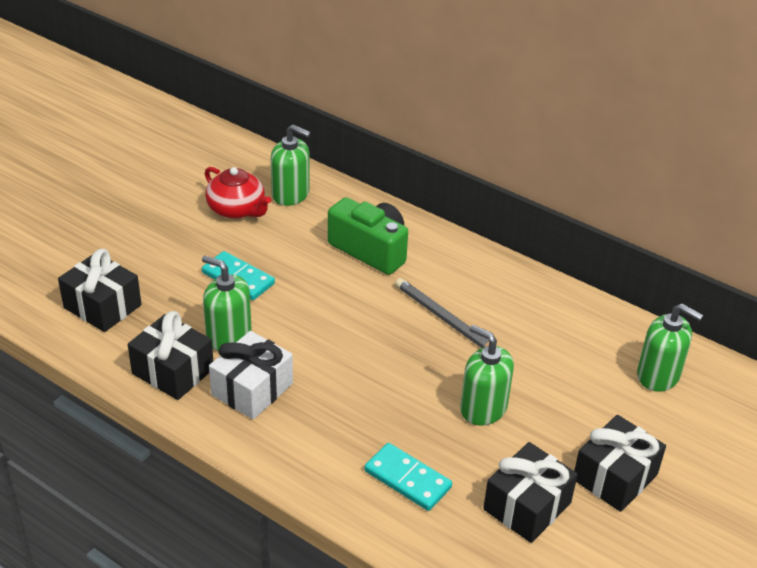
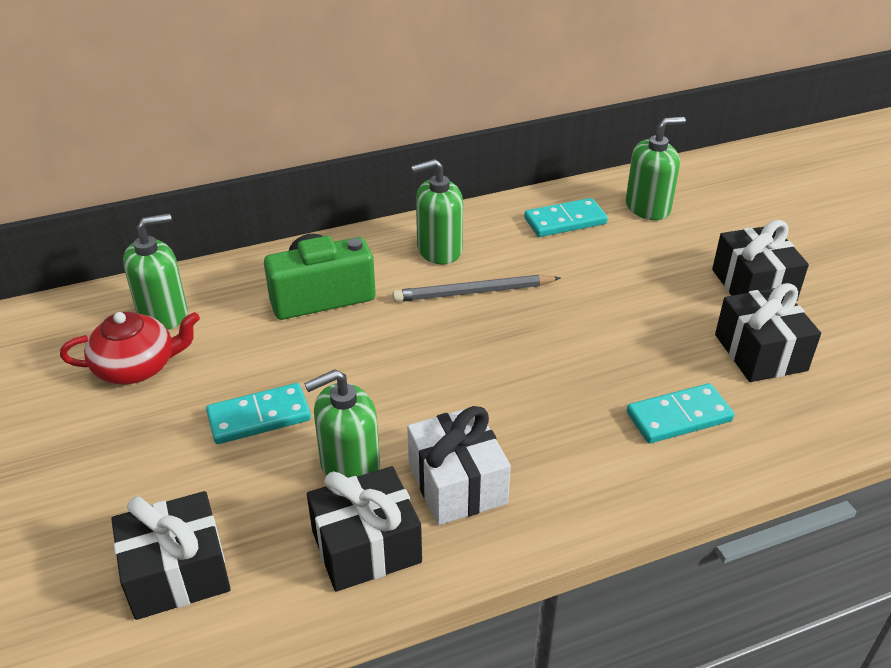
camera: 55 degrees left, 0 degrees up
green soap dispenser [460,325,514,426] -> green soap dispenser moved to [411,159,463,265]
none -> turquoise domino [524,198,608,237]

